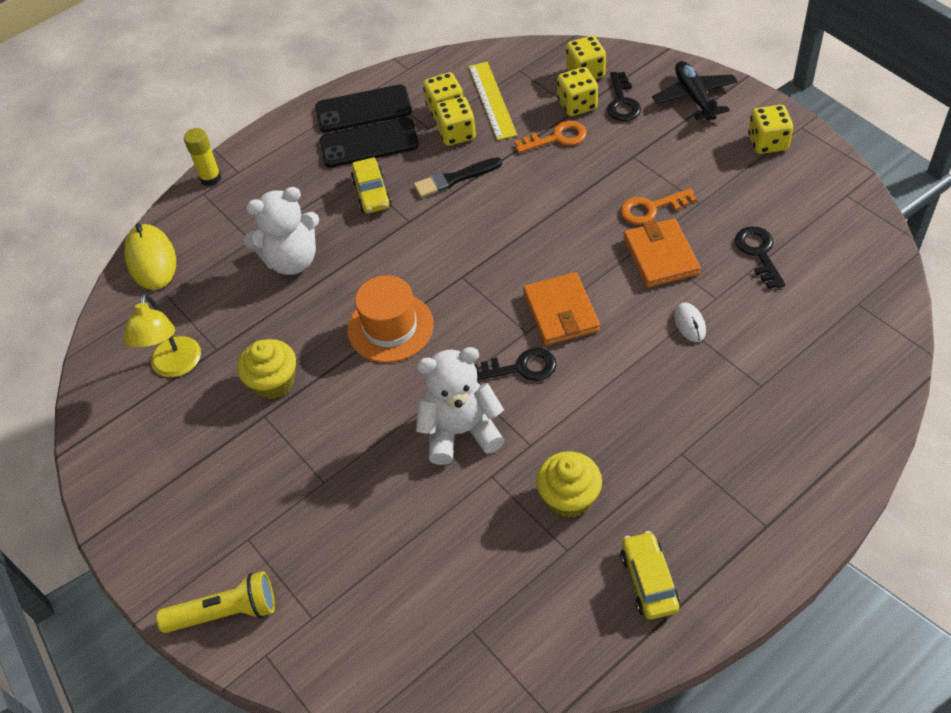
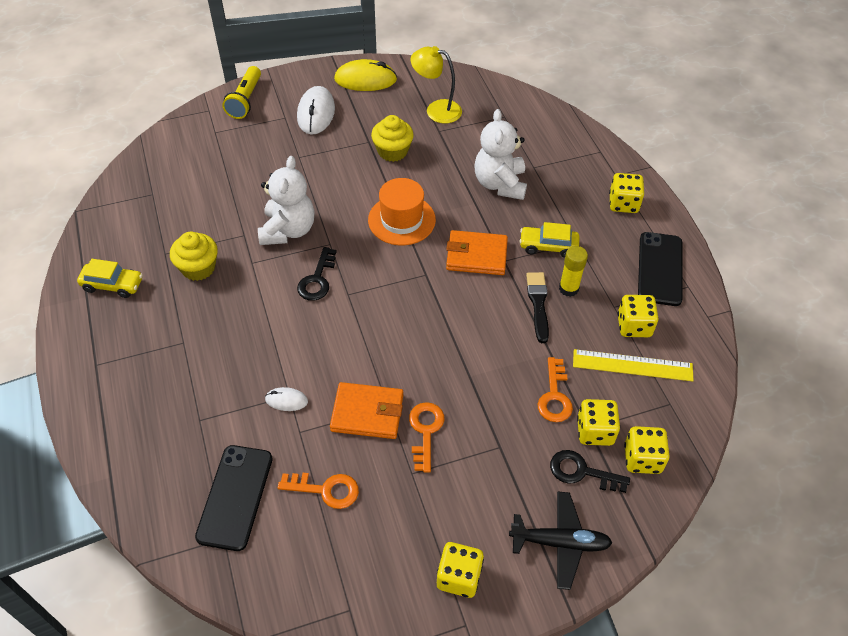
camera: 105 degrees right, 0 degrees up
yellow mouse [124,223,176,290] -> yellow mouse moved to [334,59,397,91]
yellow glue stick [184,128,222,186] -> yellow glue stick moved to [559,246,588,297]
black phone [320,117,419,168] -> black phone moved to [195,445,273,551]
yellow dice [435,97,476,146] -> yellow dice moved to [609,173,644,213]
orange wallet [523,272,600,346] -> orange wallet moved to [446,230,508,275]
black key [735,226,785,289] -> orange key [277,473,359,509]
none -> white mouse [297,86,335,135]

